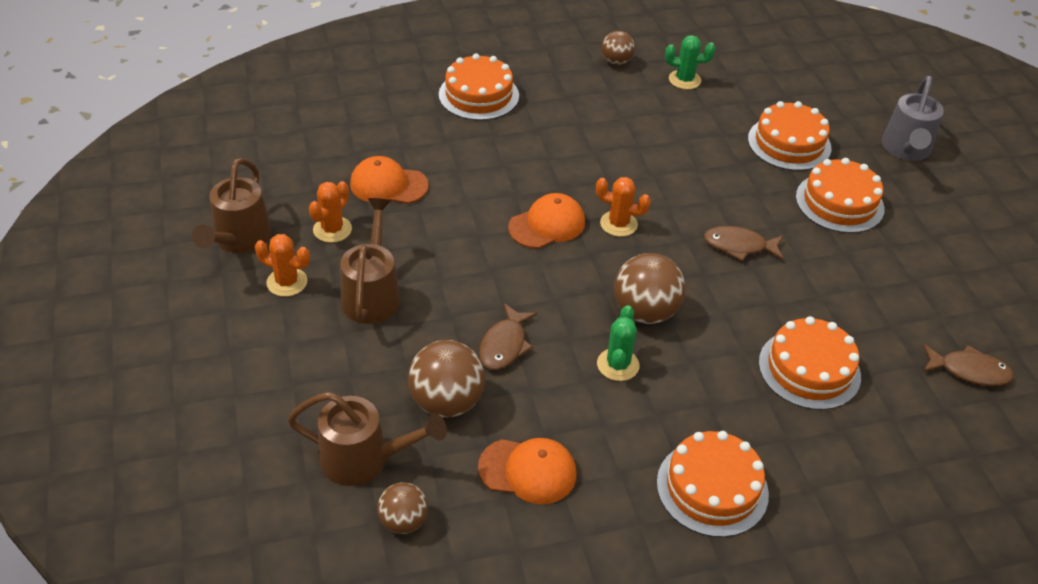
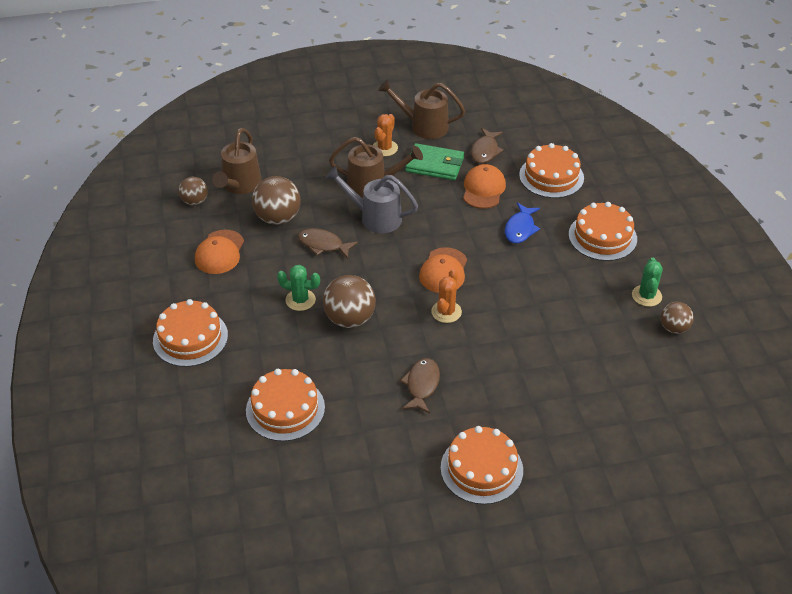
camera: 95 degrees right, 0 degrees up
orange cactus [309,181,352,243] -> green wallet [405,143,464,180]
orange cap [508,193,585,249] -> orange cap turned 45 degrees clockwise [419,247,467,293]
green cactus [665,35,715,89] -> green cactus moved to [632,258,663,307]
orange cake [748,101,831,171] -> orange cake moved to [519,143,584,198]
grey watering can [882,76,944,161] -> grey watering can moved to [326,166,418,233]
brown fish [923,344,1014,386] -> brown fish moved to [471,128,504,163]
none -> blue fish [505,203,540,243]

